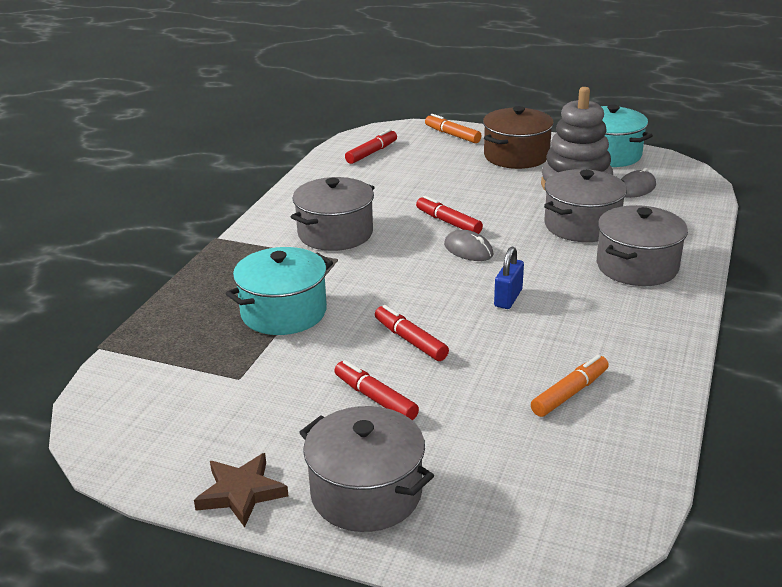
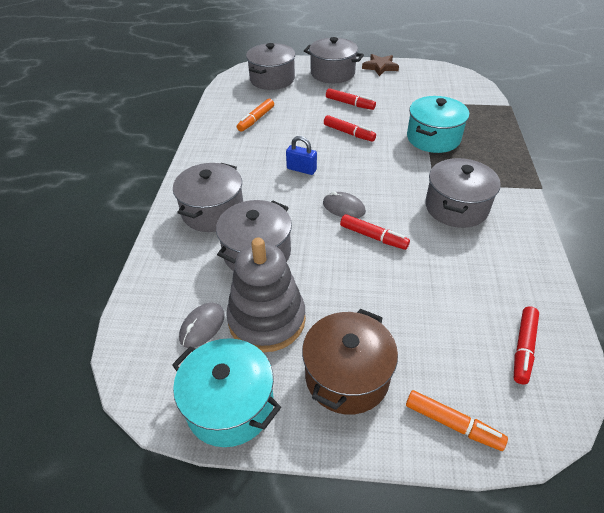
camera: 165 degrees right, 15 degrees up
blue padlock [494,247,524,309] -> blue padlock turned 75 degrees counterclockwise [286,136,317,175]
none -> grey pot [246,43,295,90]

